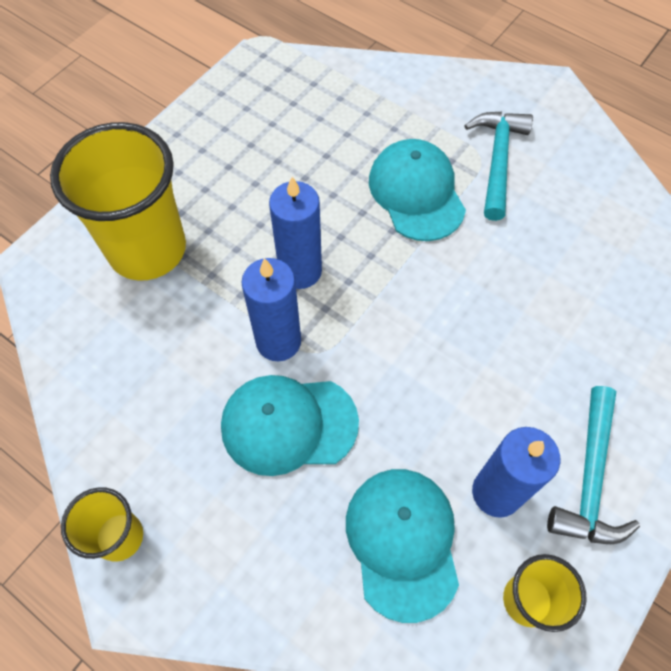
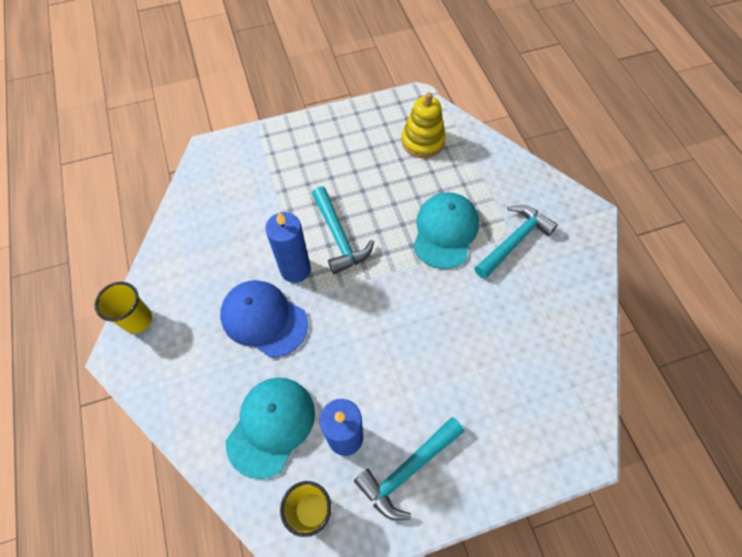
camera: 35 degrees right, 0 degrees up
yellow cup [50,122,186,280] -> none
turquoise cap [221,375,359,476] -> blue cap [220,280,308,358]
blue candle [269,177,322,289] -> turquoise hammer [312,186,374,274]
none -> yellow stacking toy [402,92,445,158]

